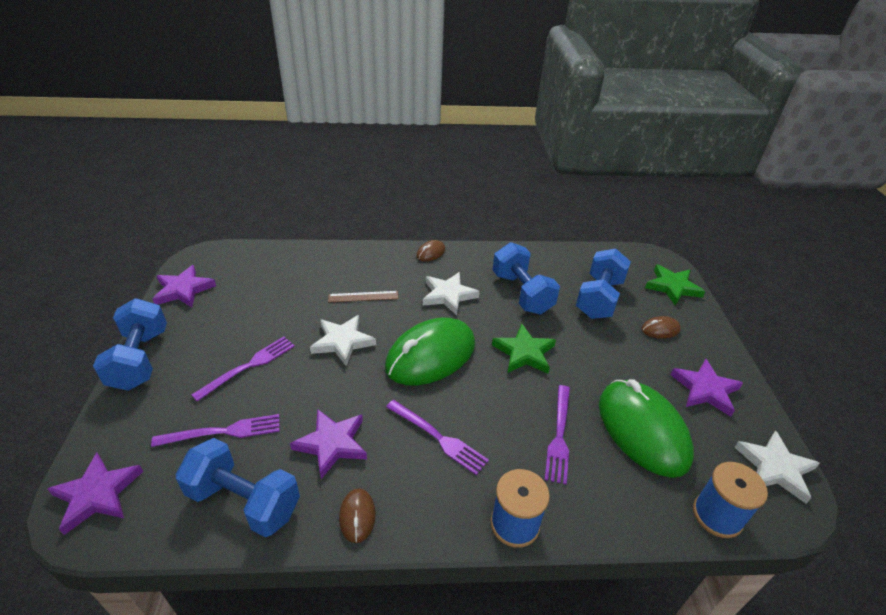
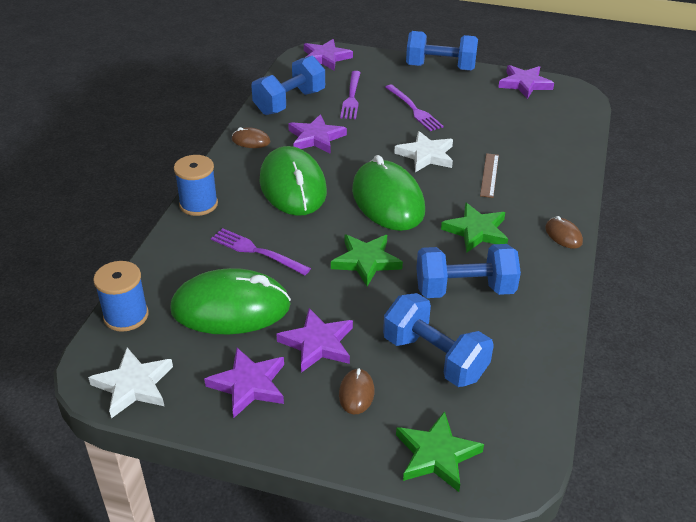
camera: 110 degrees right, 0 degrees up
purple fork [386,400,489,475] -> green mouse [259,146,327,216]
white star [423,272,480,315] -> green star [441,203,508,253]
none -> purple star [277,308,353,373]

